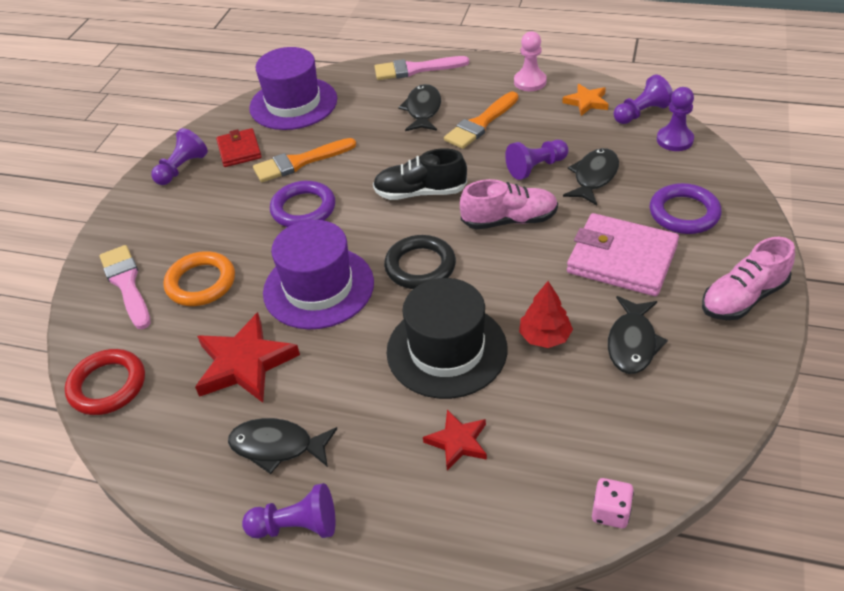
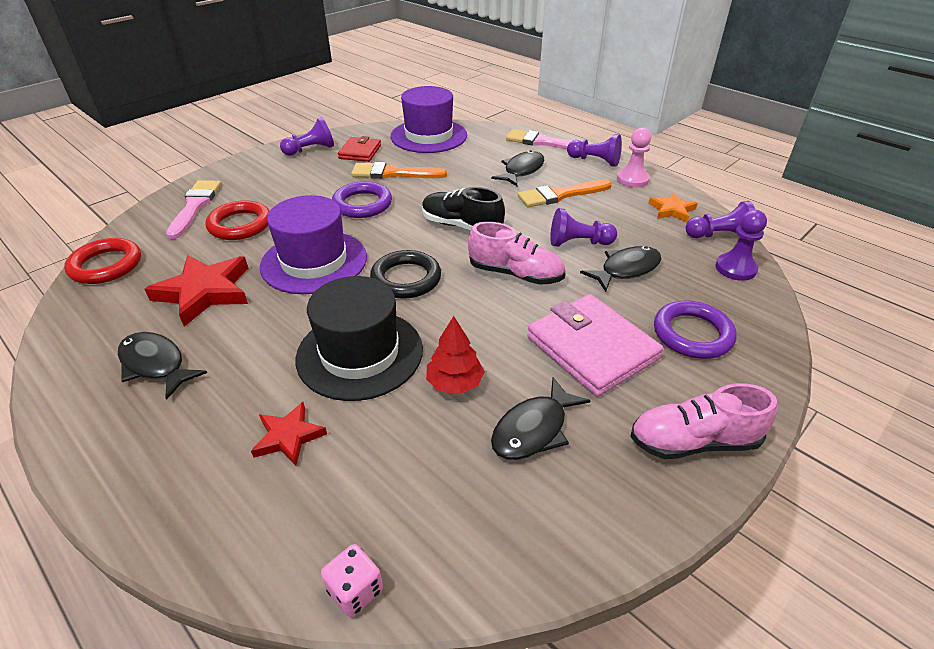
camera: 25 degrees right, 5 degrees down
orange ring [164,251,235,306] -> red ring [205,200,269,240]
purple pawn [242,483,335,538] -> purple pawn moved to [567,134,622,167]

